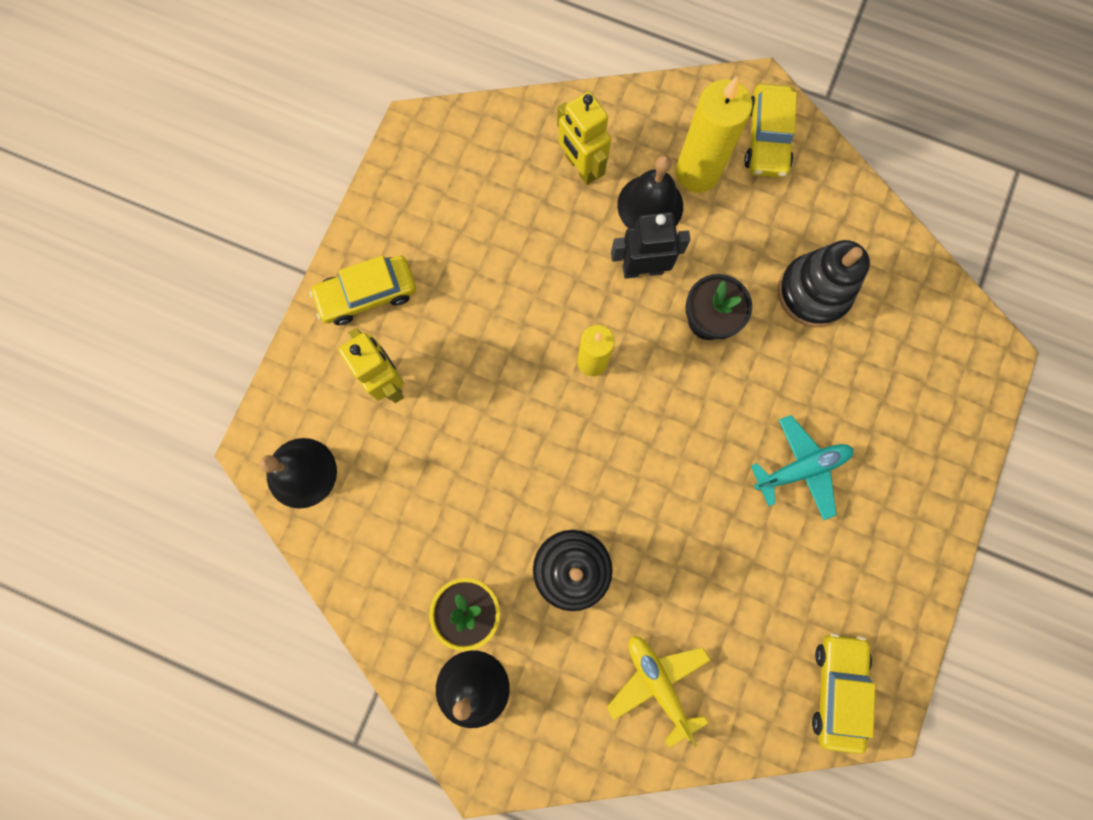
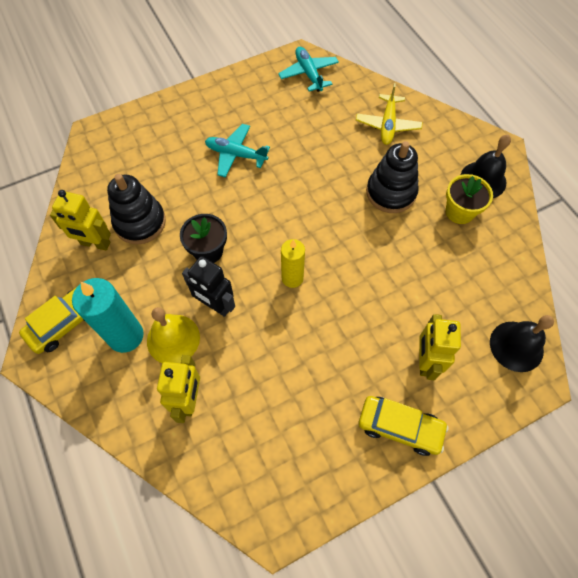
camera: 140 degrees left, 15 degrees down
black bell [617,155,683,228] -> yellow bell [147,307,200,363]
yellow candle [676,77,752,193] -> turquoise candle [72,278,144,353]
yellow car [812,633,875,754] -> turquoise plane [278,47,339,92]
none -> yellow robot [50,190,111,250]

